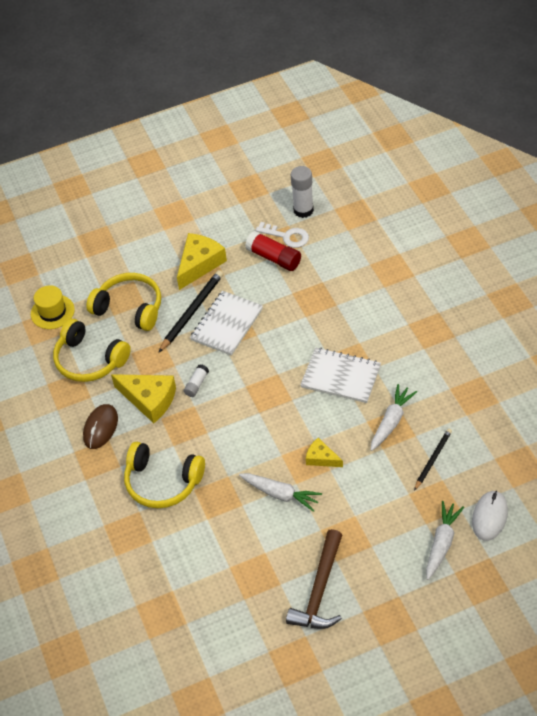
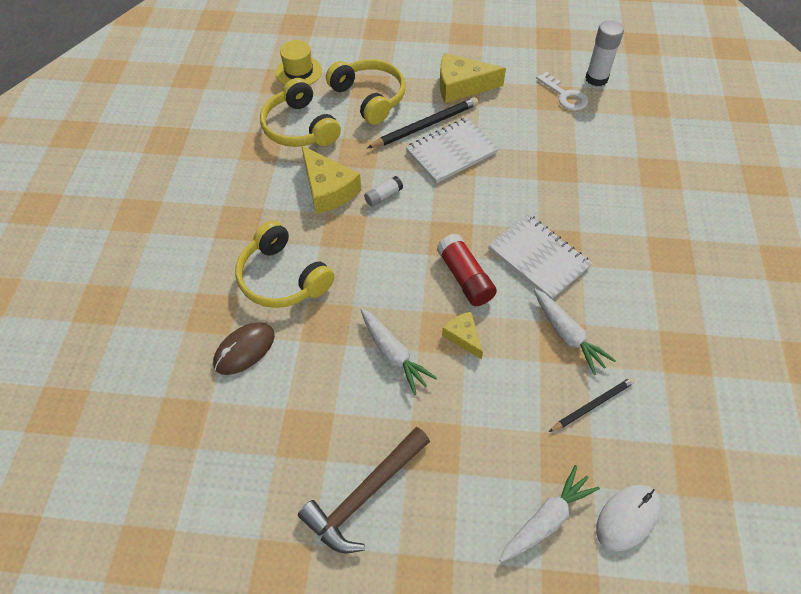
camera: 25 degrees right, 5 degrees up
brown mouse [83,404,118,449] -> brown mouse moved to [213,322,275,375]
yellow cheese [177,233,227,290] -> yellow cheese turned 150 degrees counterclockwise [440,53,506,103]
red glue stick [245,231,301,271] -> red glue stick moved to [437,234,497,306]
white carrot [370,384,417,451] -> white carrot turned 90 degrees clockwise [534,288,616,375]

